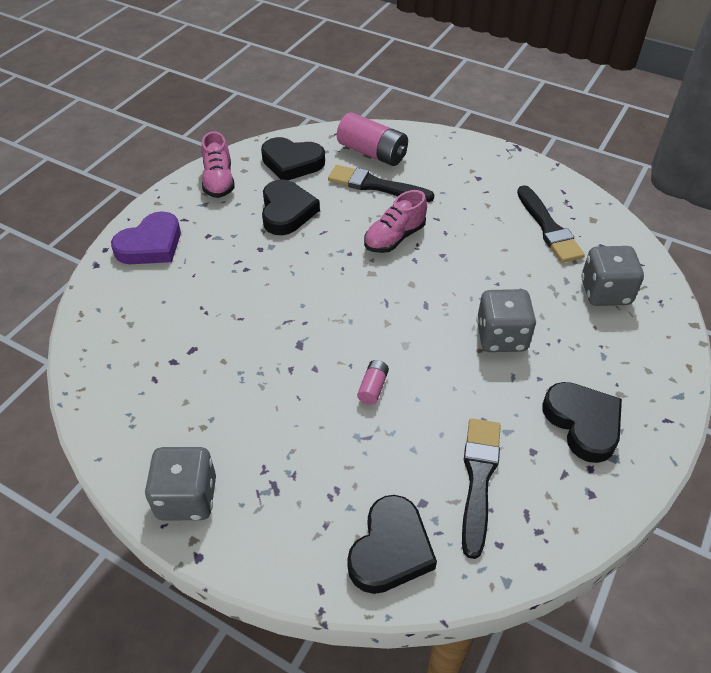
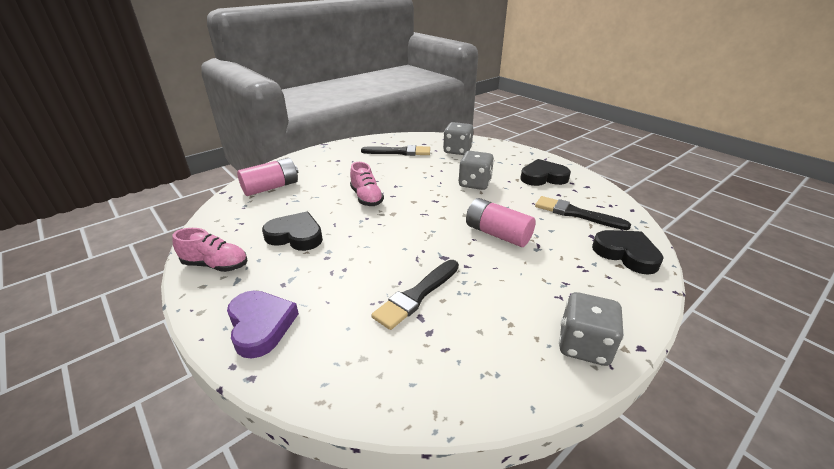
camera: 70 degrees left, 15 degrees down
black heart [261,137,325,180] -> none
black brush [328,165,435,202] -> black brush moved to [371,260,459,330]
pink battery [357,360,389,405] -> pink battery [466,198,536,247], size x2.09

